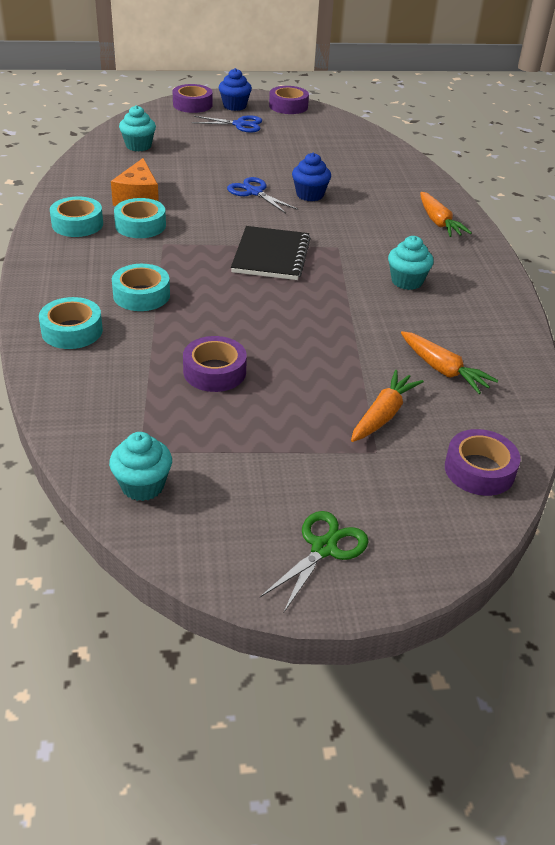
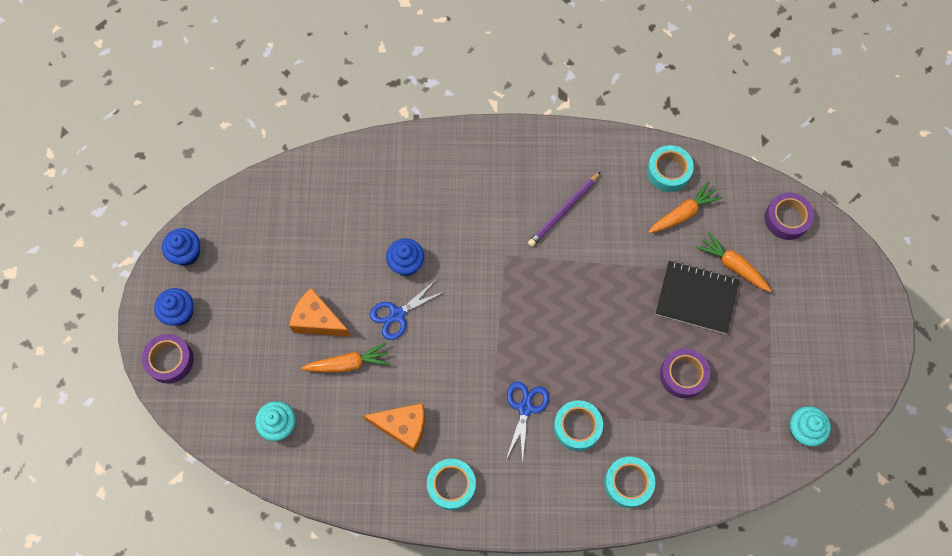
camera: 80 degrees left, 30 degrees up
turquoise tape [114,198,166,238] -> turquoise tape moved to [647,145,694,192]
blue scissors [192,115,262,133] -> blue scissors moved to [506,381,549,464]
black notebook [231,226,311,280] -> black notebook moved to [656,261,739,334]
green scissors [260,511,369,612] -> none
purple tape [269,86,309,114] -> blue cupcake [162,228,200,266]
turquoise cupcake [388,236,434,290] -> purple pencil [528,172,600,247]
orange carrot [420,192,472,237] -> orange carrot moved to [301,343,390,372]
none -> orange cheese [289,288,351,337]

